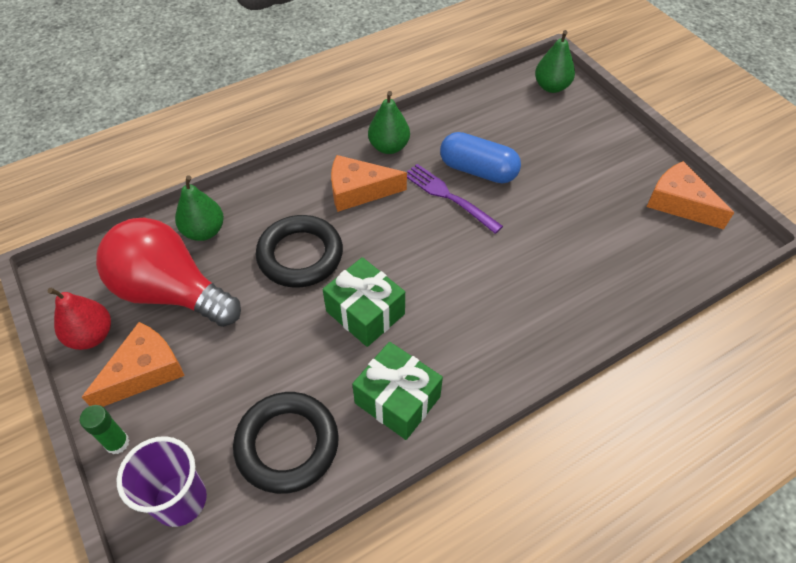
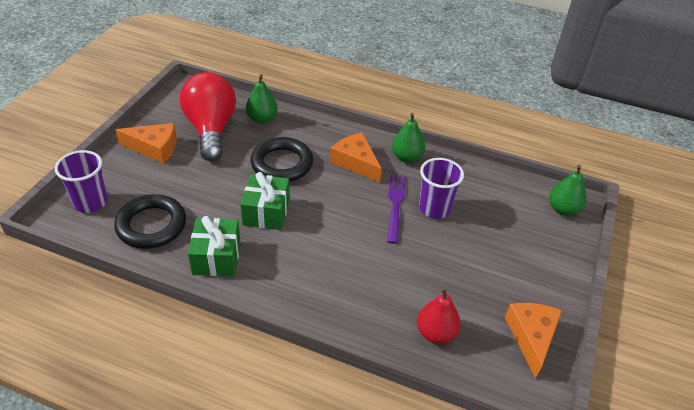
camera: 50 degrees right, 10 degrees down
red pear [48,288,111,350] -> red pear moved to [417,287,461,344]
green glue stick [80,405,130,454] -> none
blue capsule [440,132,521,183] -> purple cup [419,158,464,219]

